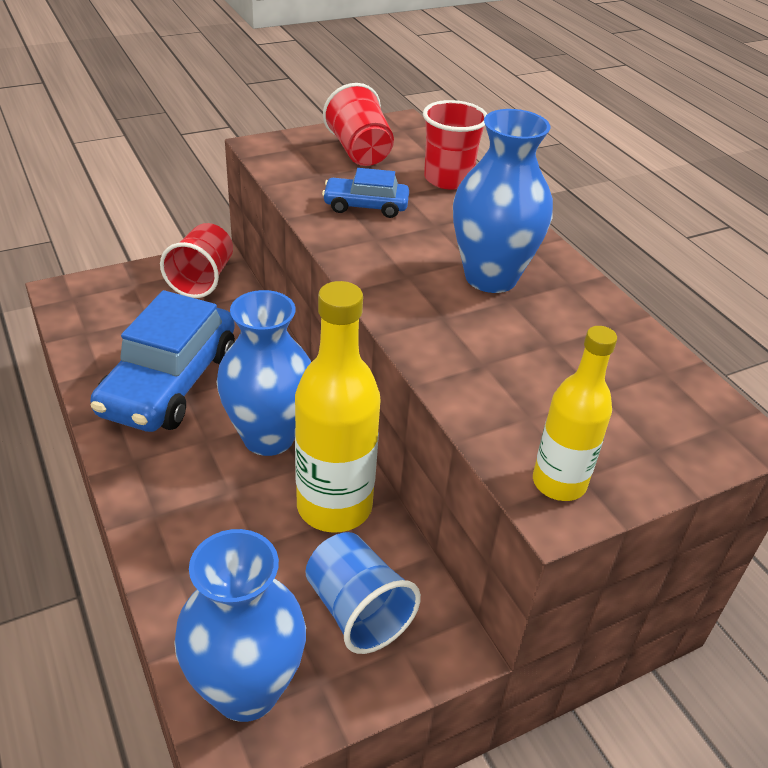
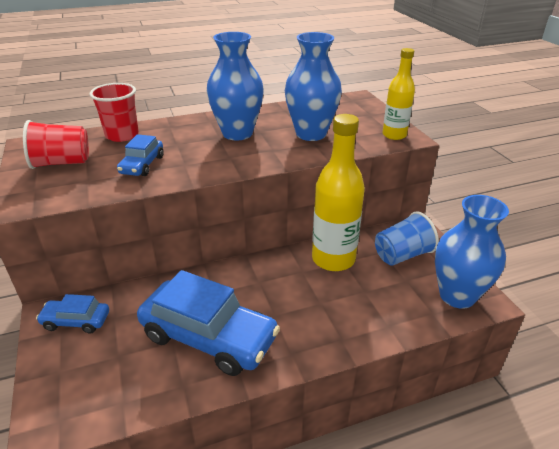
camera: 80 degrees left, 5 degrees down
red cup [160,223,233,298] -> blue car [36,294,109,334]
blue vase [217,290,311,456] -> blue vase moved to [285,32,342,141]

